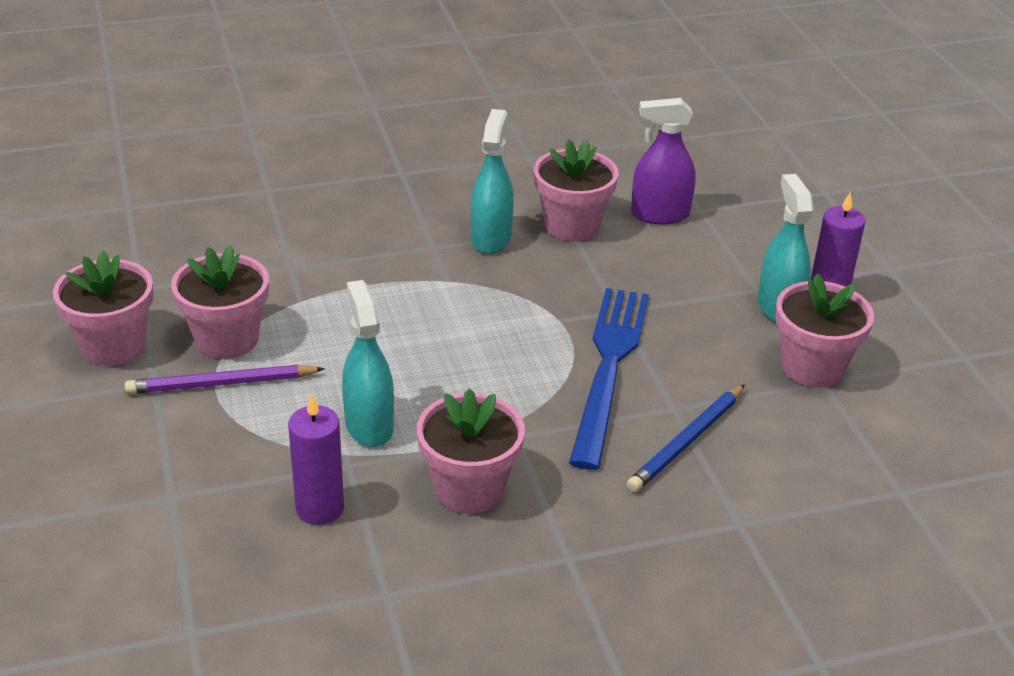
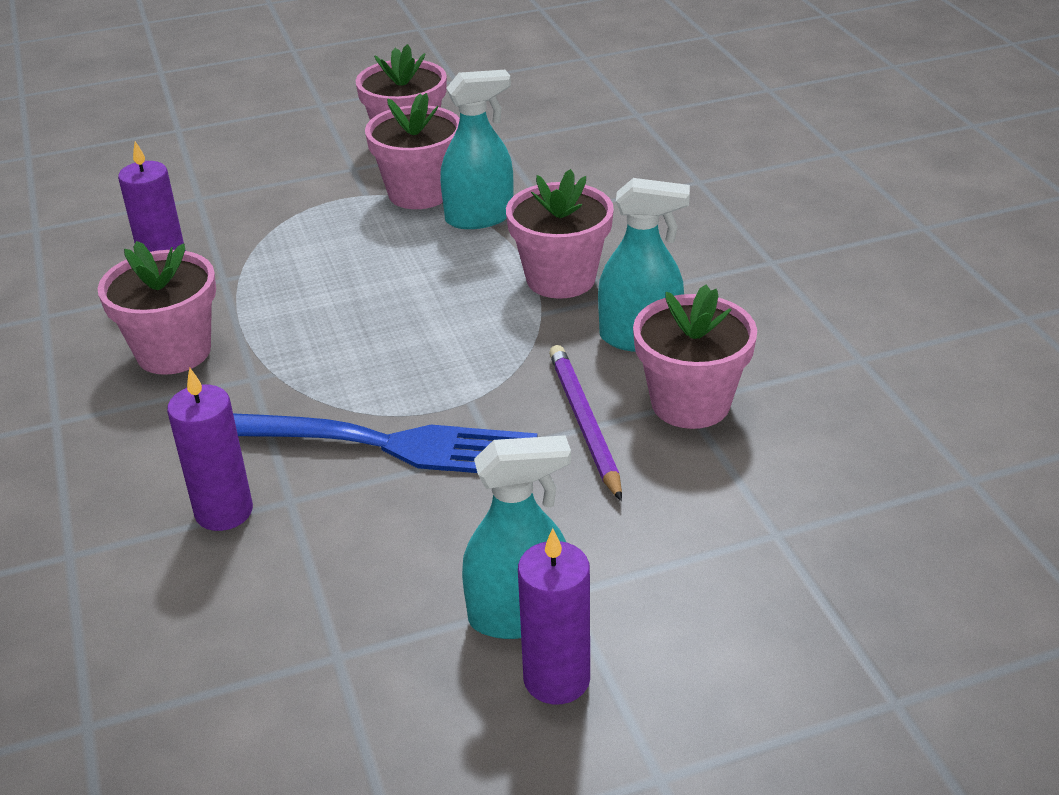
camera: 90 degrees right, 0 degrees up
purple pencil [125,365,325,394] -> purple pencil moved to [549,345,622,501]
turquoise spray bottle [342,280,394,447] -> turquoise spray bottle moved to [440,70,514,229]
blue pencil [627,384,745,492] -> purple candle [167,368,253,531]
purple spray bottle [631,98,696,224] -> none
pink flower pot [775,273,874,387] -> pink flower pot moved to [506,169,614,299]

